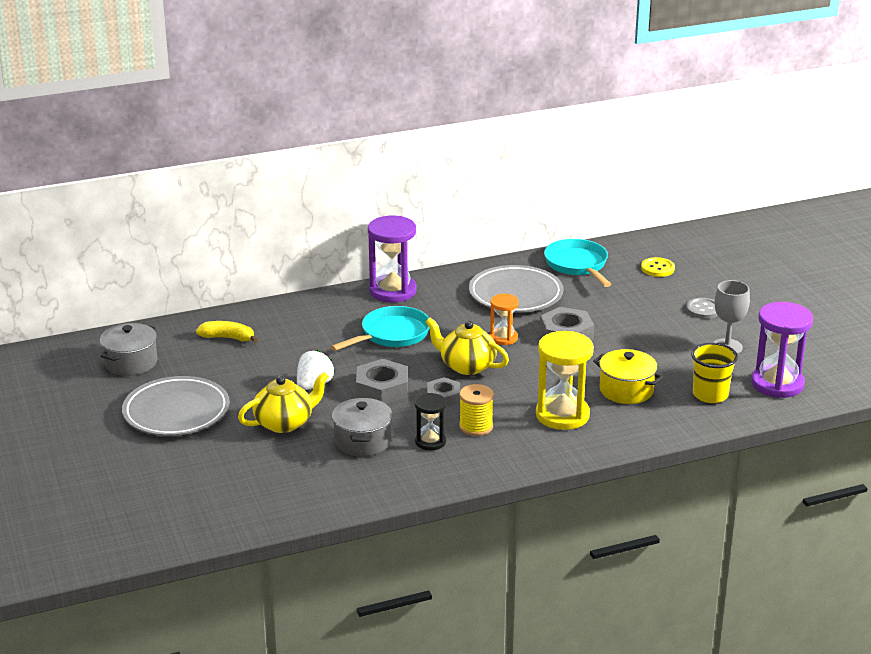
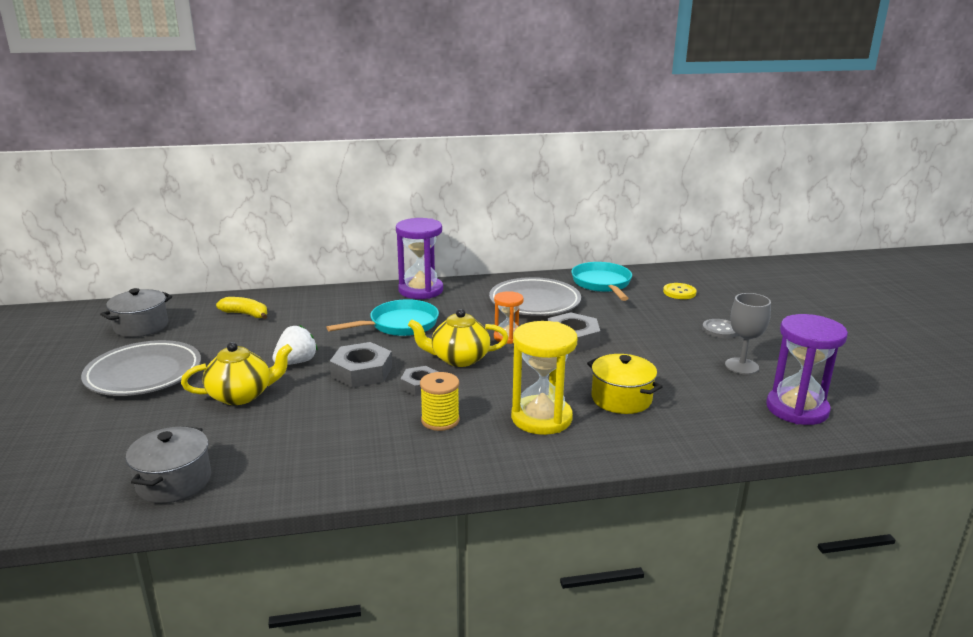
camera: 10 degrees right, 5 degrees down
grey pot [332,398,393,457] -> grey pot moved to [126,426,211,503]
black hourglass [415,393,446,450] -> none
yellow teapot [426,318,509,375] -> yellow teapot turned 45 degrees counterclockwise [408,309,508,367]
yellow cup [691,343,738,403] -> none

